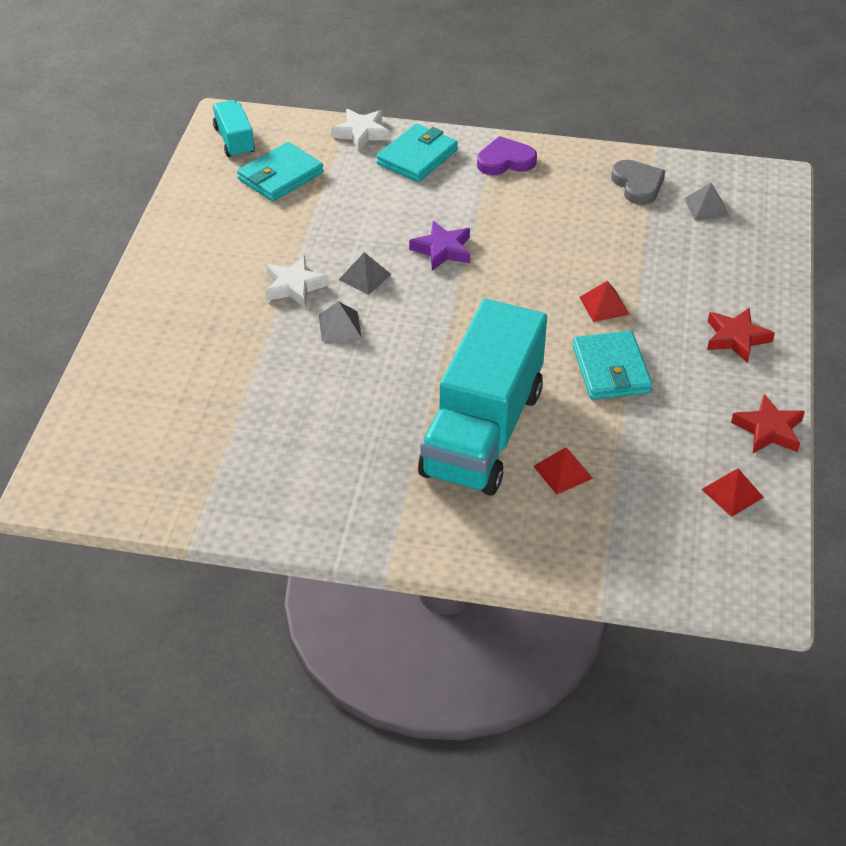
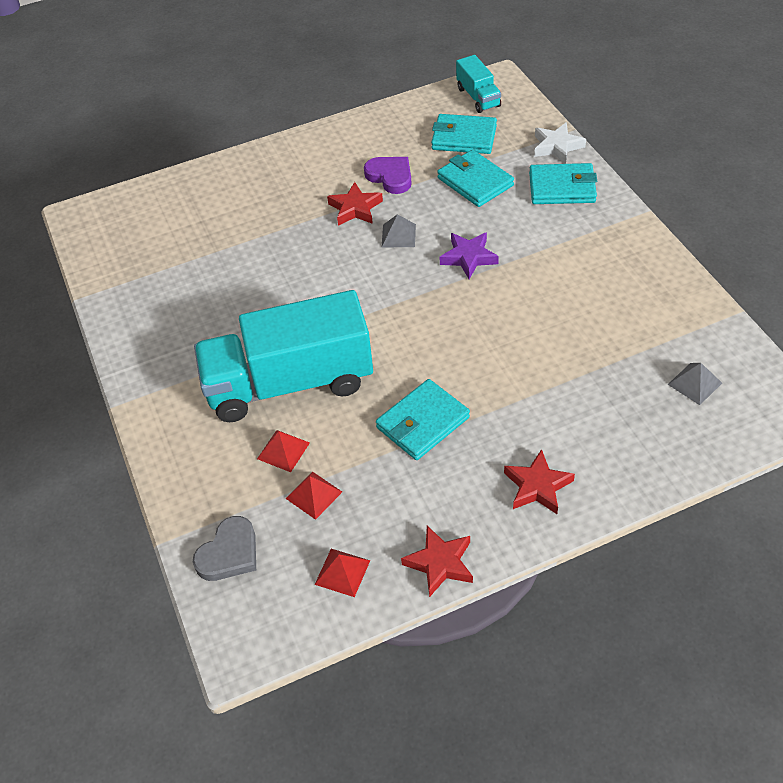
camera: 60 degrees right, 5 degrees up
turquoise truck [213,100,255,158] -> turquoise truck turned 120 degrees clockwise [456,55,501,113]
white star [265,256,329,308] -> red star [327,182,383,226]
grey pyramid [319,301,362,342] -> none
purple heart [477,136,537,175] -> purple heart moved to [364,157,412,194]
red pyramid [579,281,630,322] -> red pyramid moved to [286,472,342,520]
grey heart [611,160,665,205] -> grey heart moved to [193,516,256,581]
none -> turquoise wallet [437,150,514,207]

